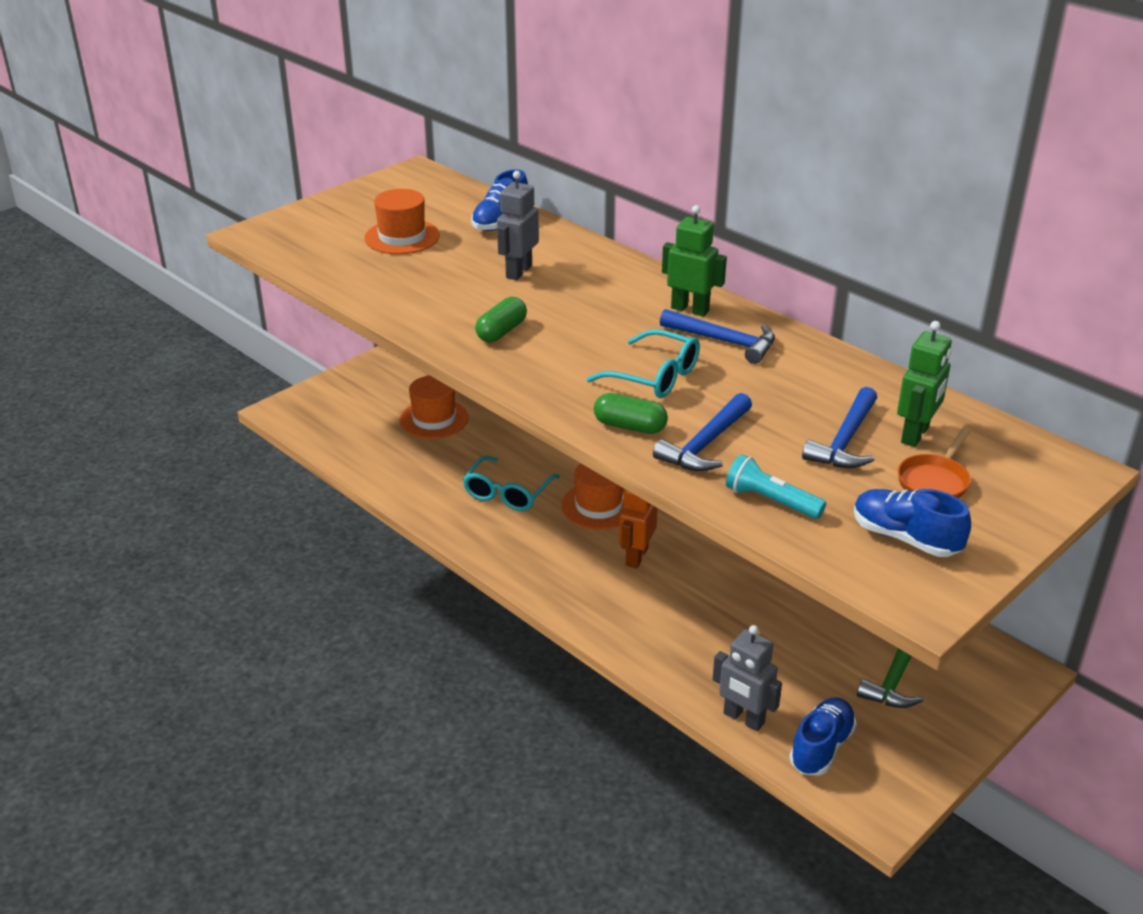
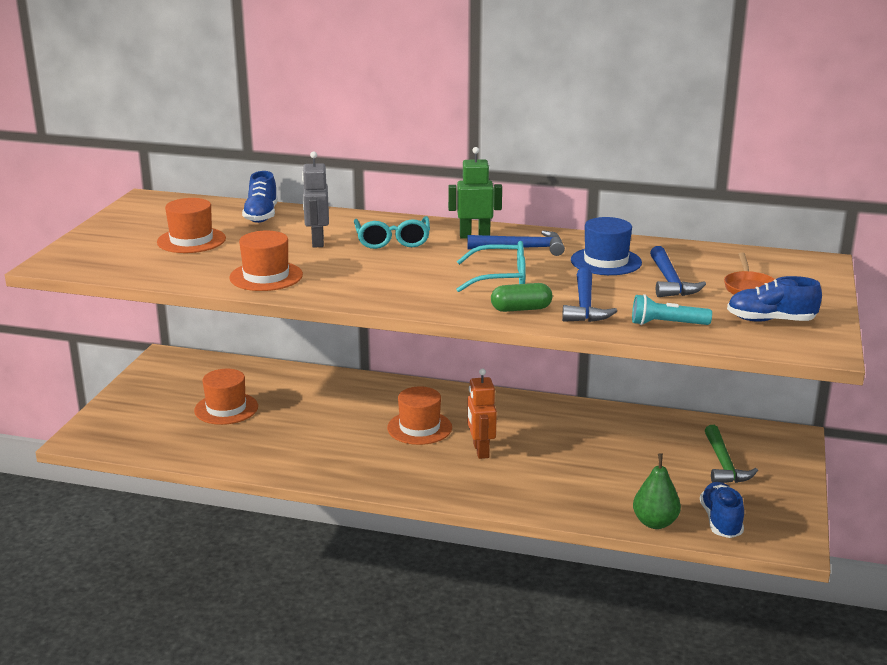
camera: 30 degrees left, 10 degrees down
turquoise glasses [463,455,560,511] -> turquoise glasses moved to [354,216,430,249]
green capsule [475,297,527,342] -> none
grey robot [712,625,782,731] -> green pear [633,453,681,529]
green robot [897,321,952,447] -> none
none -> orange hat [229,231,303,291]
none -> blue hat [571,217,642,275]

